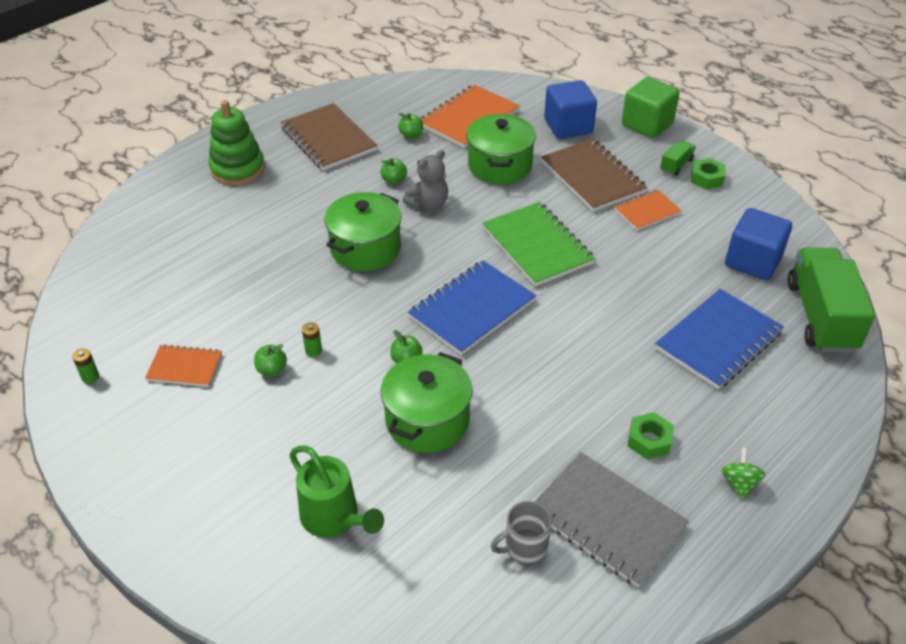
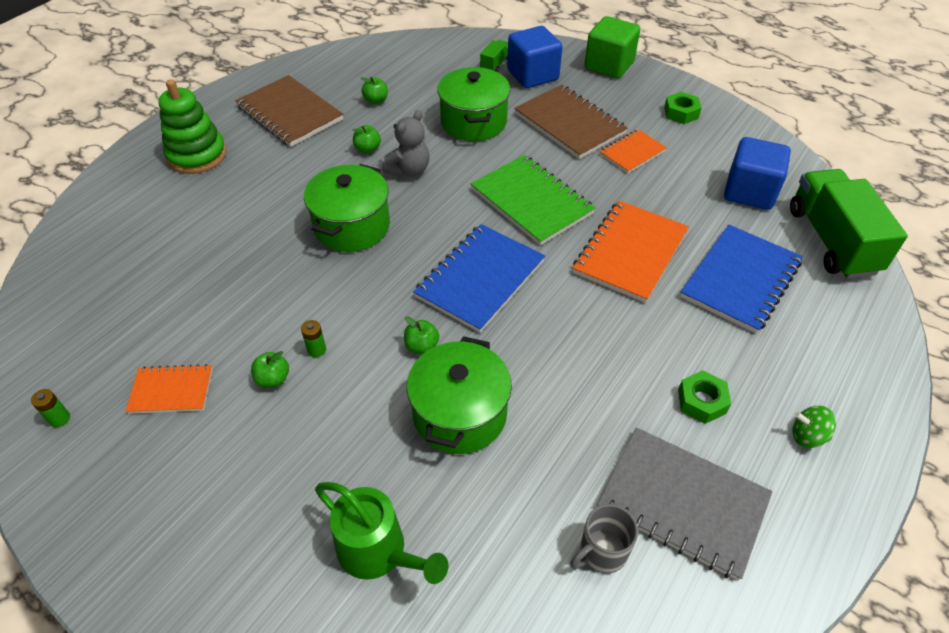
camera: 10 degrees left, 5 degrees up
orange notebook [421,84,520,148] -> orange notebook moved to [573,201,689,303]
green truck [660,141,696,176] -> green truck moved to [480,40,508,72]
green spinning top [721,448,766,499] -> green spinning top turned 75 degrees counterclockwise [792,406,836,448]

